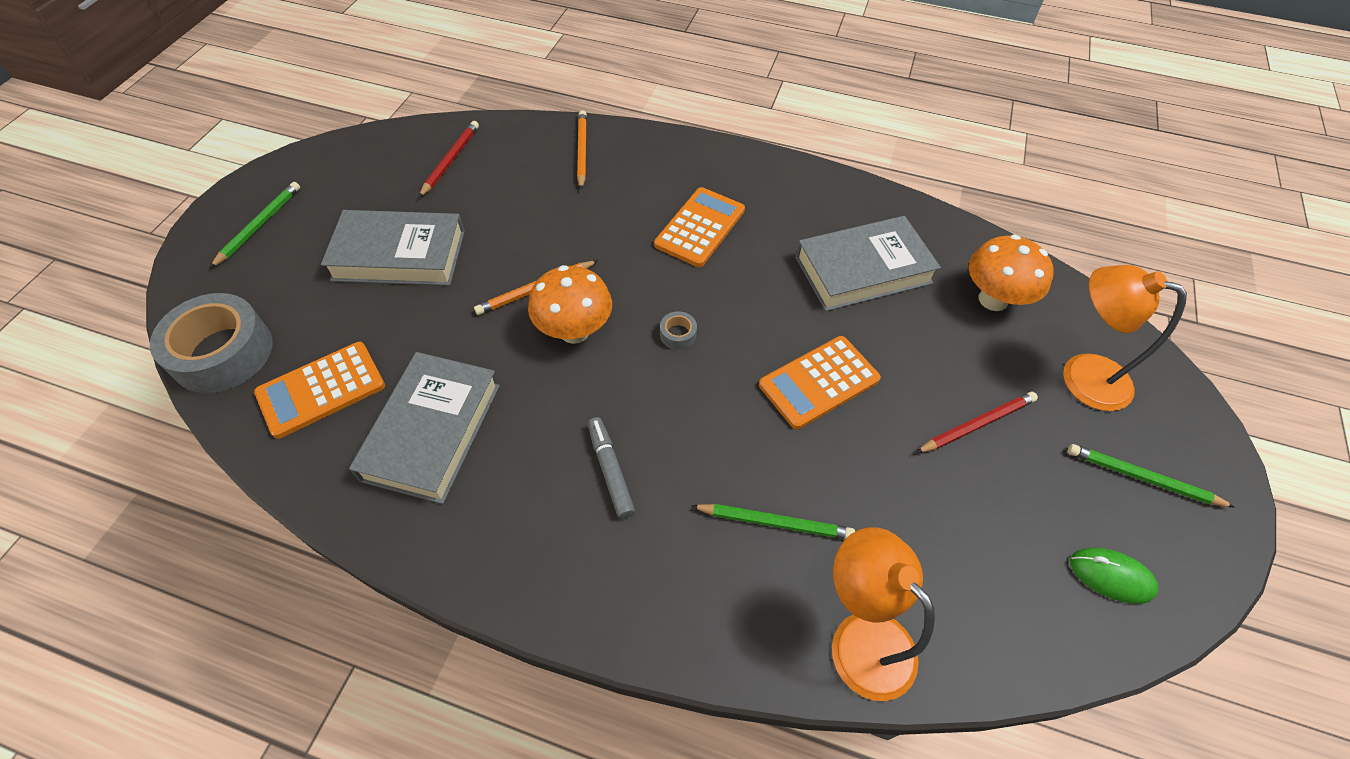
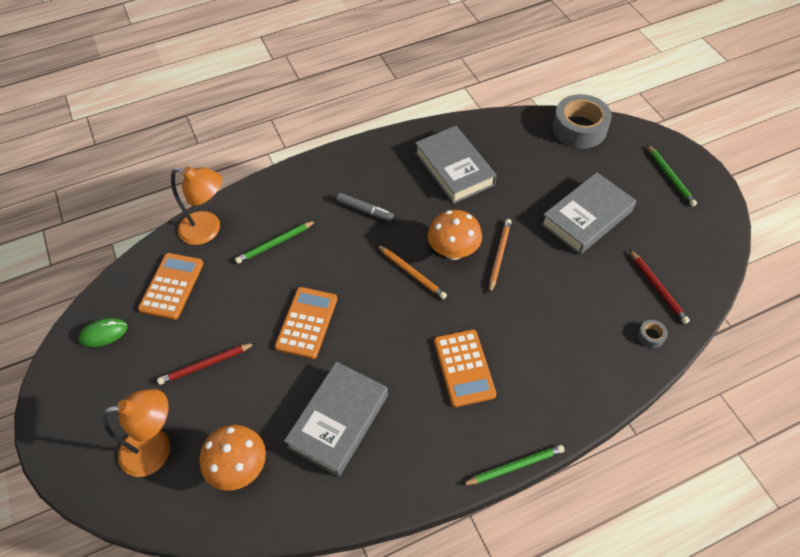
camera: 140 degrees right, 0 degrees up
orange calculator [254,342,385,439] -> orange calculator moved to [138,253,204,320]
orange pencil [577,110,587,190] -> orange pencil moved to [377,245,447,299]
grey tape [660,311,697,350] -> grey tape moved to [638,320,668,348]
red pencil [916,392,1038,453] -> red pencil turned 45 degrees clockwise [157,343,256,385]
green pencil [1068,444,1235,507] -> green pencil moved to [462,445,565,485]

